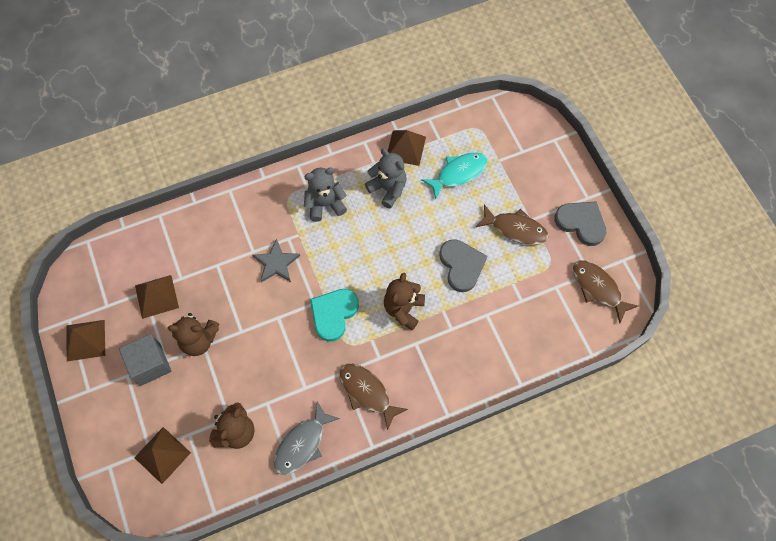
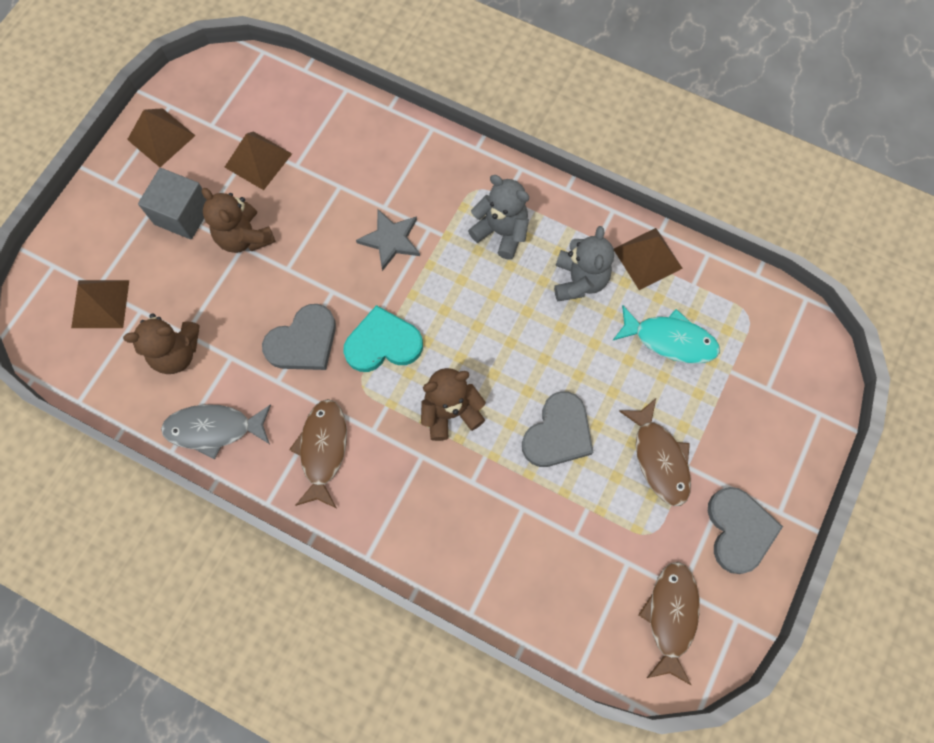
camera: 50 degrees right, 5 degrees up
none -> grey heart [262,304,336,370]

